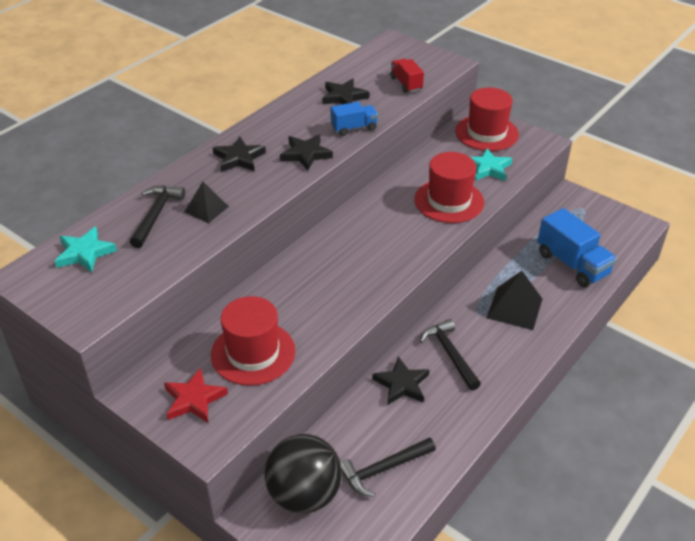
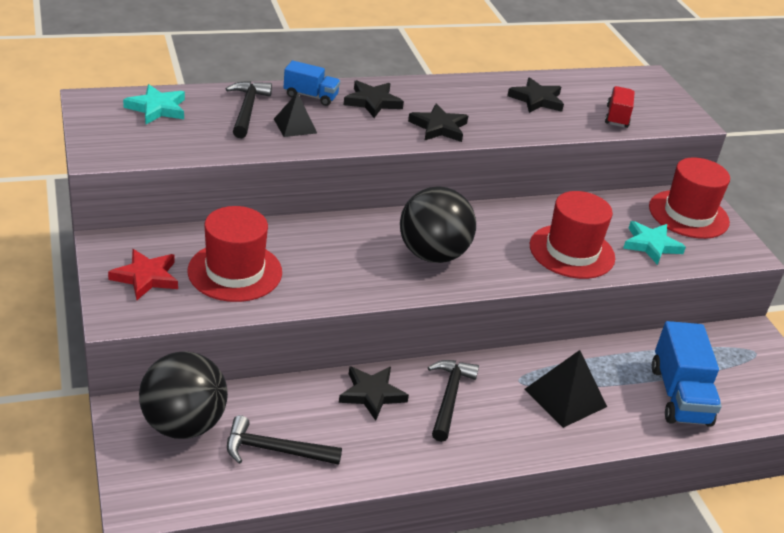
camera: 30 degrees right, 5 degrees down
black hammer [130,185,185,248] -> black hammer turned 45 degrees counterclockwise [226,81,272,138]
blue truck [330,102,378,136] -> blue truck moved to [284,60,340,106]
none -> black ball [400,186,476,263]

